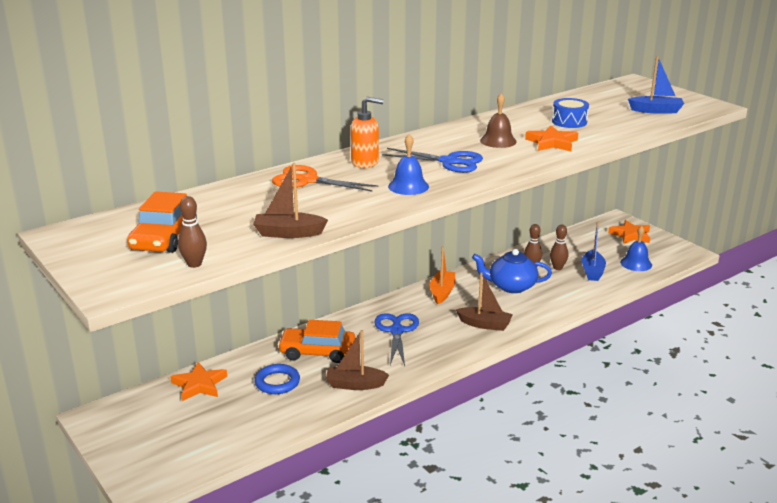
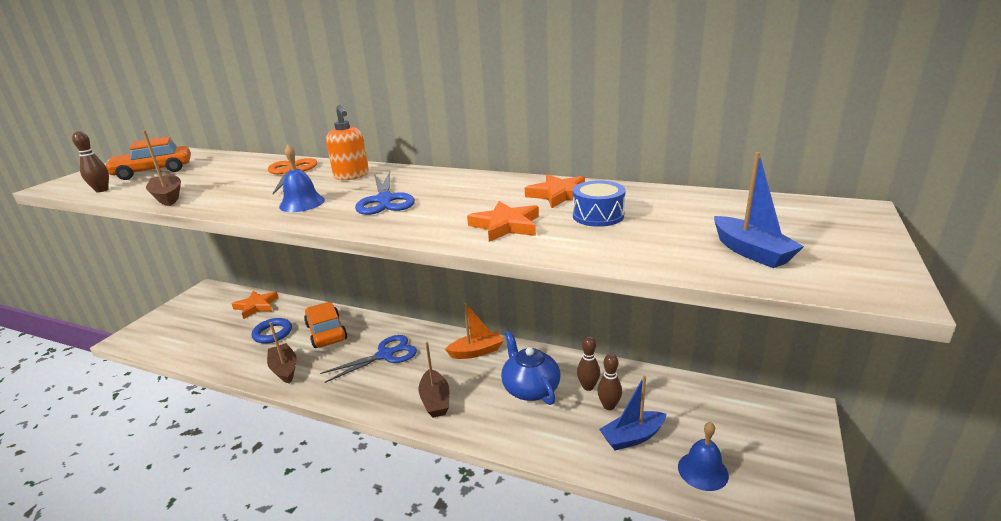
camera: 60 degrees right, 0 degrees up
brown bell [480,93,517,148] -> none
orange star [608,220,650,244] -> orange star moved to [525,174,585,208]

